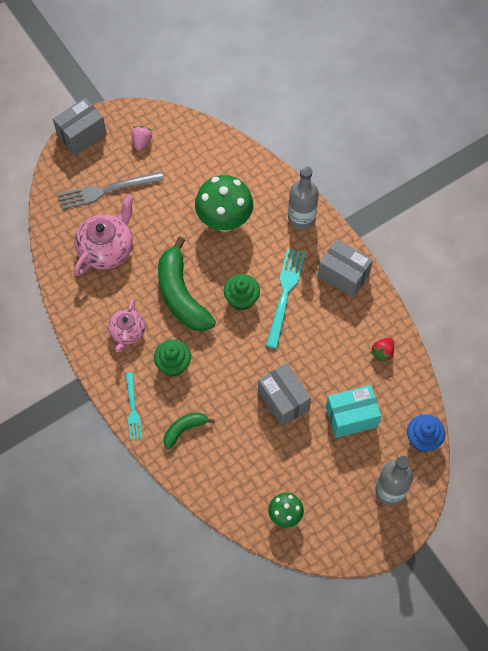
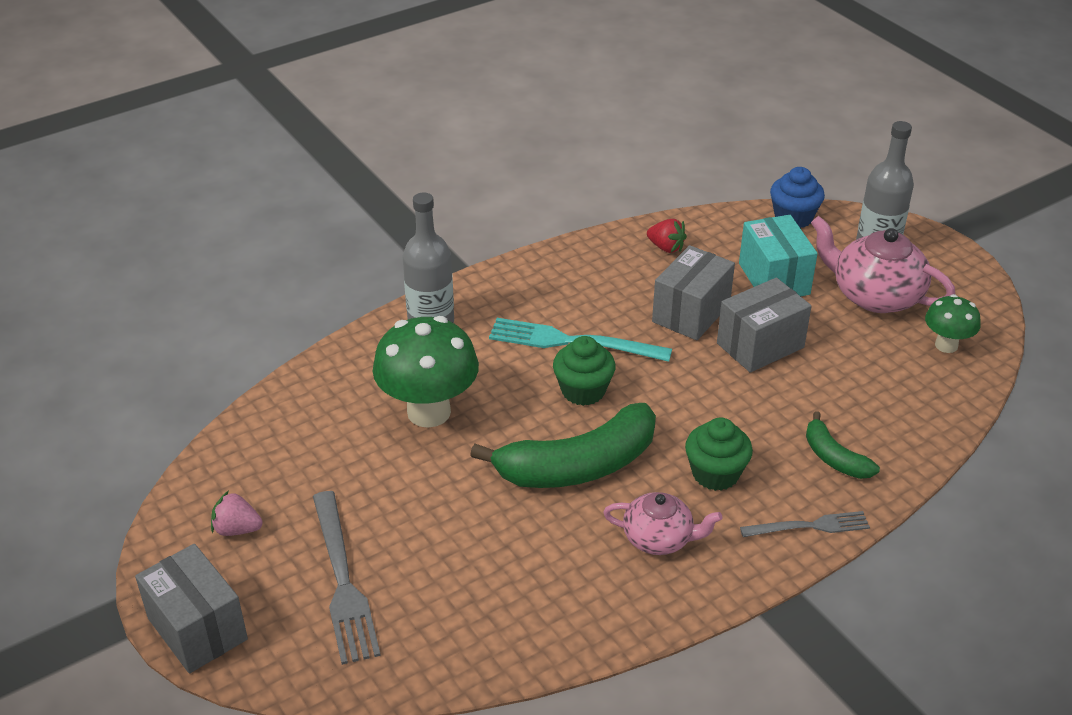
camera: 90 degrees left, 25 degrees down
pink teapot [74,194,134,276] -> pink teapot moved to [811,216,956,313]
turquoise fork [126,372,142,440] -> grey fork [740,511,870,537]
grey box [318,239,373,298] -> grey box moved to [652,245,735,340]

